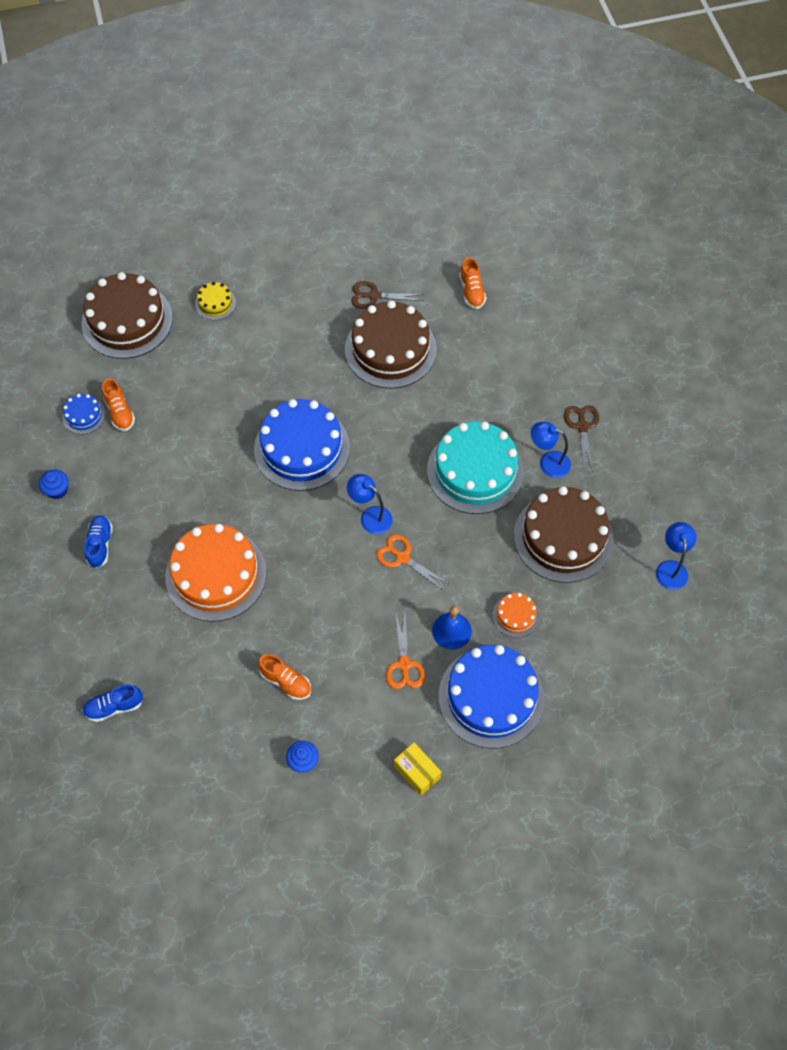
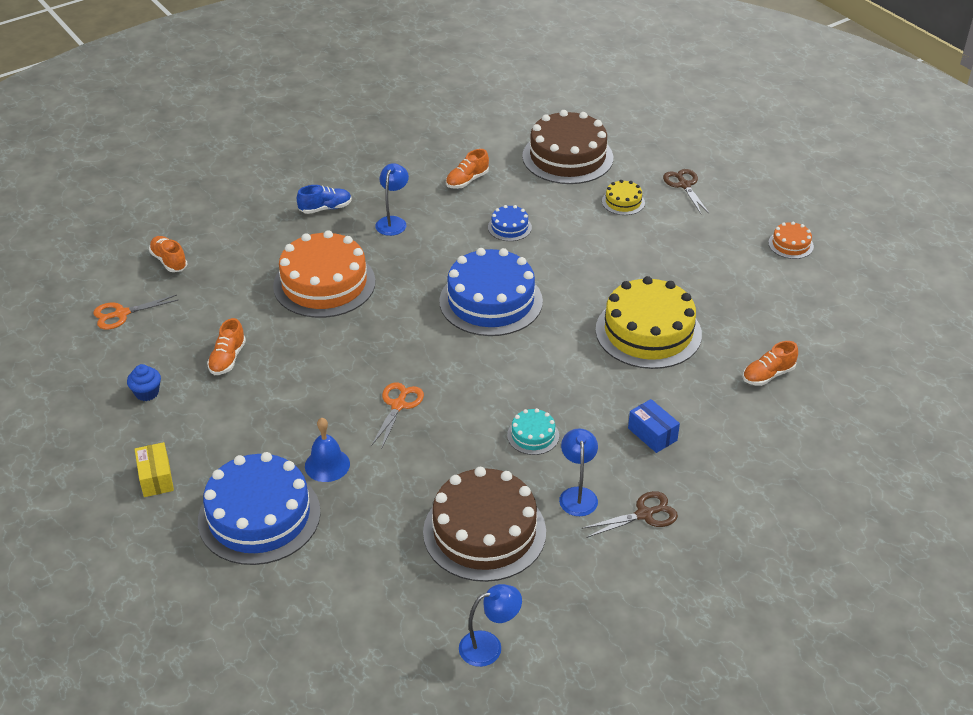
camera: 70 degrees right, 20 degrees down
blue cupcake [39,469,69,499] -> none
blue cake [62,394,106,434] -> blue cake moved to [488,205,532,241]
blue shoe [82,684,143,722] -> orange shoe [149,236,188,272]
brown cake [345,300,437,389] -> yellow cake [595,276,702,369]
blue lamp [347,474,392,534] -> blue lamp moved to [375,163,409,236]
brown scissors [351,281,424,309] -> brown scissors moved to [663,169,710,214]
orange scissors [386,614,425,689] -> orange scissors moved to [93,295,178,329]
yellow box [394,742,441,796] -> yellow box turned 45 degrees counterclockwise [135,442,174,497]
turquoise cake [427,421,524,514] -> turquoise cake [507,408,559,455], size x0.45
orange cake [493,593,539,638] -> orange cake moved to [768,221,814,259]
none -> blue box [628,399,680,453]

